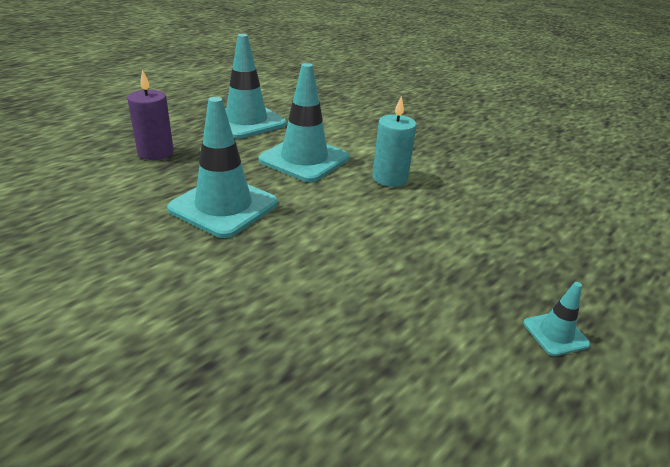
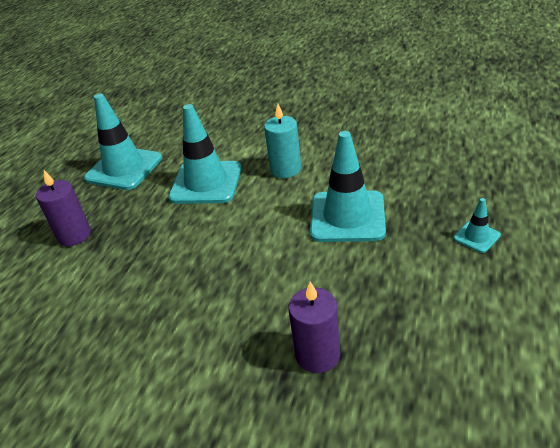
camera: 20 degrees left, 5 degrees up
turquoise traffic cone [167,97,278,238] -> turquoise traffic cone moved to [310,131,386,242]
none -> purple candle [288,281,340,373]

